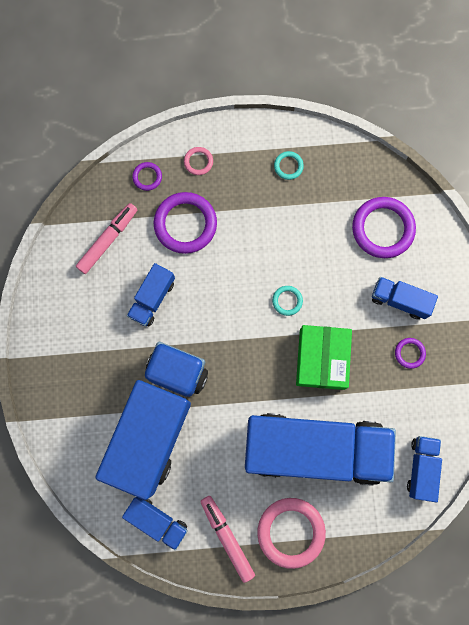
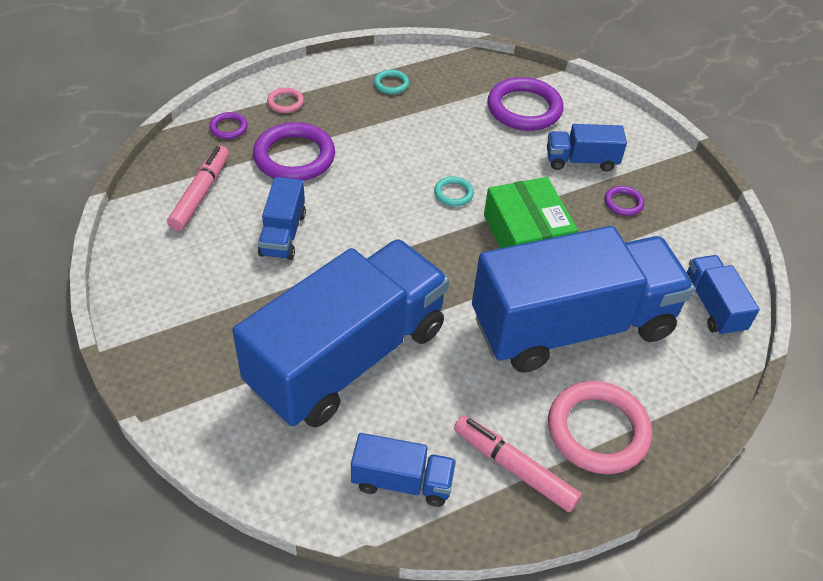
camera: 25 degrees left, 30 degrees down
blue truck [95,342,208,500] -> blue truck turned 45 degrees clockwise [233,239,449,428]

